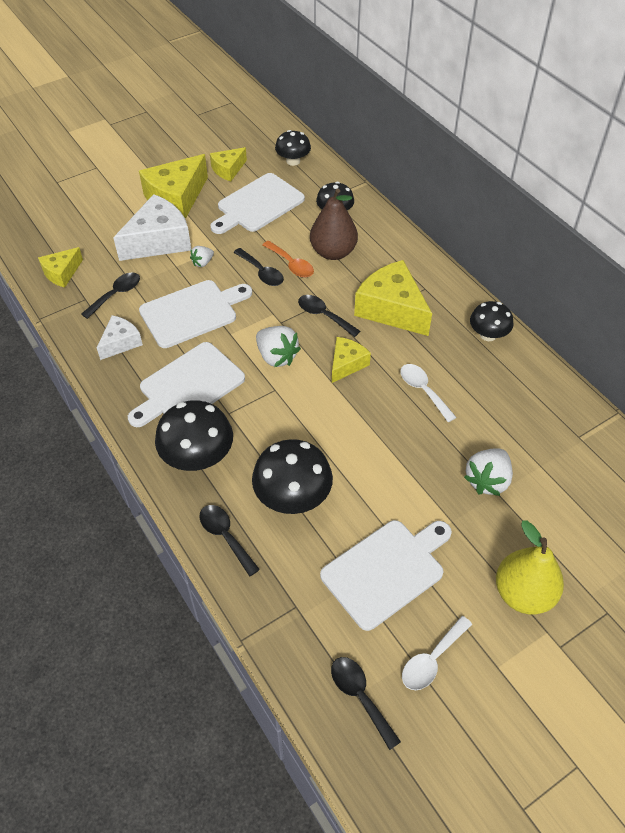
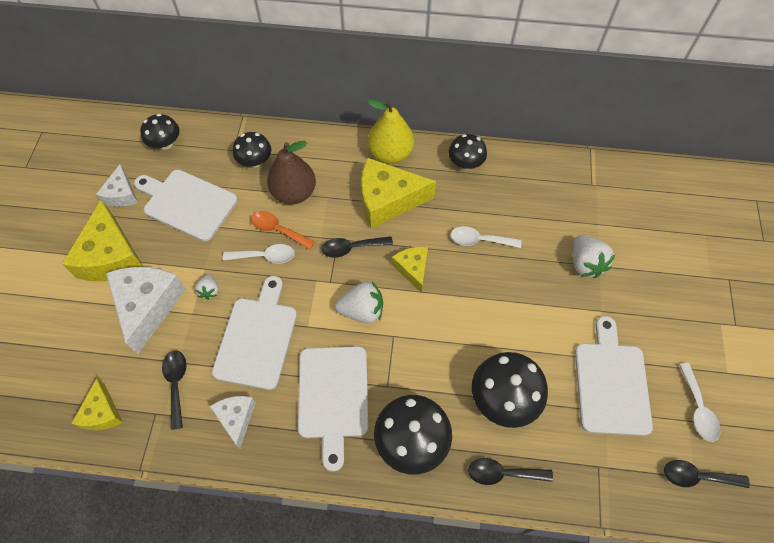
camera: 50 degrees left, 10 degrees up
yellow cheese [210,147,247,181] -> white cheese [96,164,138,207]
white cutting board [210,173,305,234] -> white cutting board turned 120 degrees clockwise [134,170,238,241]
black spoon [233,248,284,286] -> white spoon [223,244,295,264]
orange spoon [263,241,314,278] -> orange spoon turned 150 degrees counterclockwise [251,211,315,249]
yellow pear [496,521,564,615] -> yellow pear moved to [368,100,414,164]

